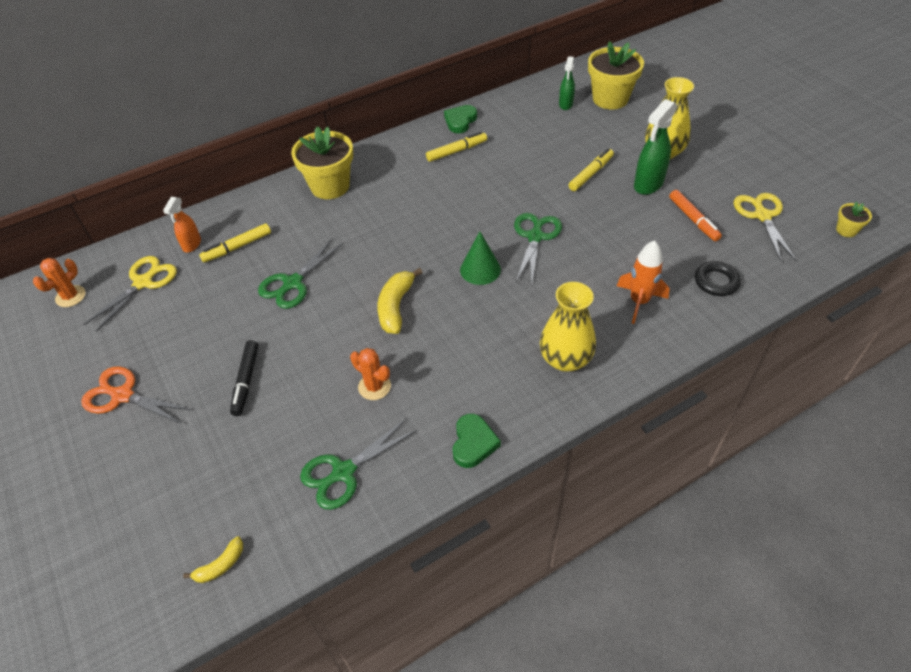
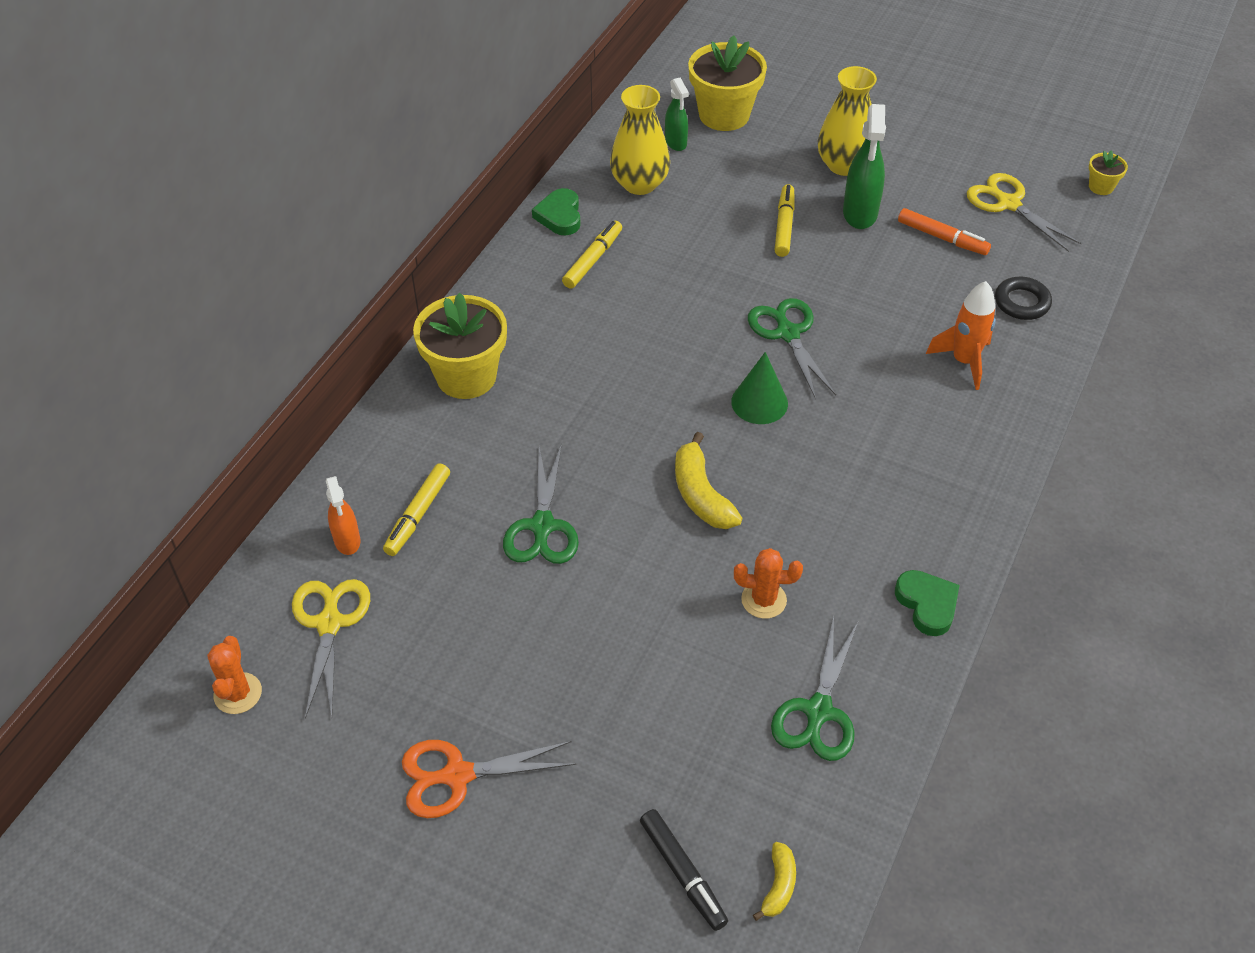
camera: 35 degrees left, 0 degrees up
black marker [230,340,259,416] -> black marker moved to [640,809,728,931]
yellow vase [540,282,596,372] -> yellow vase moved to [610,85,670,195]

